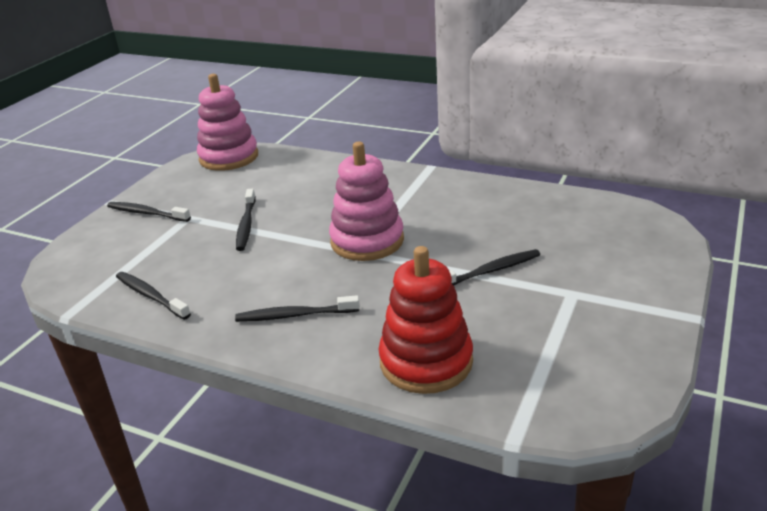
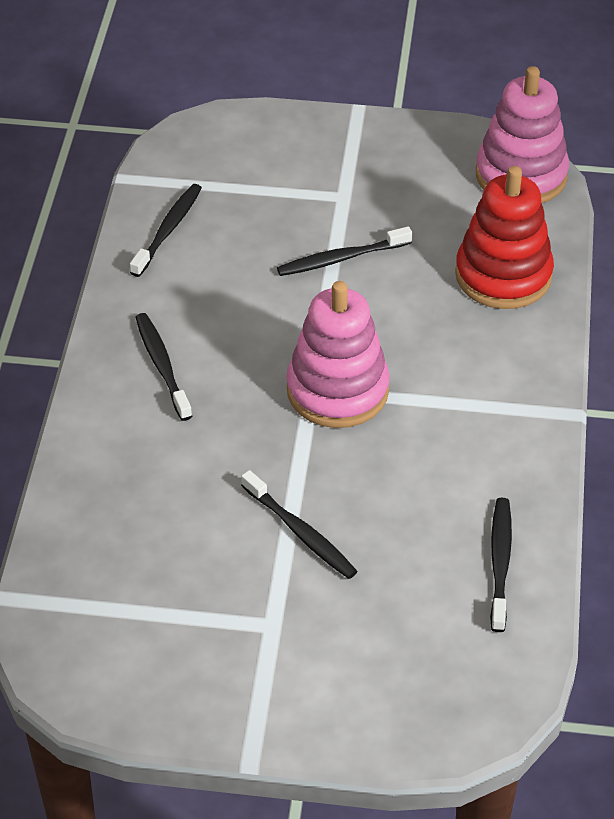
camera: 70 degrees right, 15 degrees up
black toothbrush [107,202,191,222] -> black toothbrush moved to [490,498,512,632]
red stacking toy [378,246,473,394] -> red stacking toy moved to [455,166,554,309]

